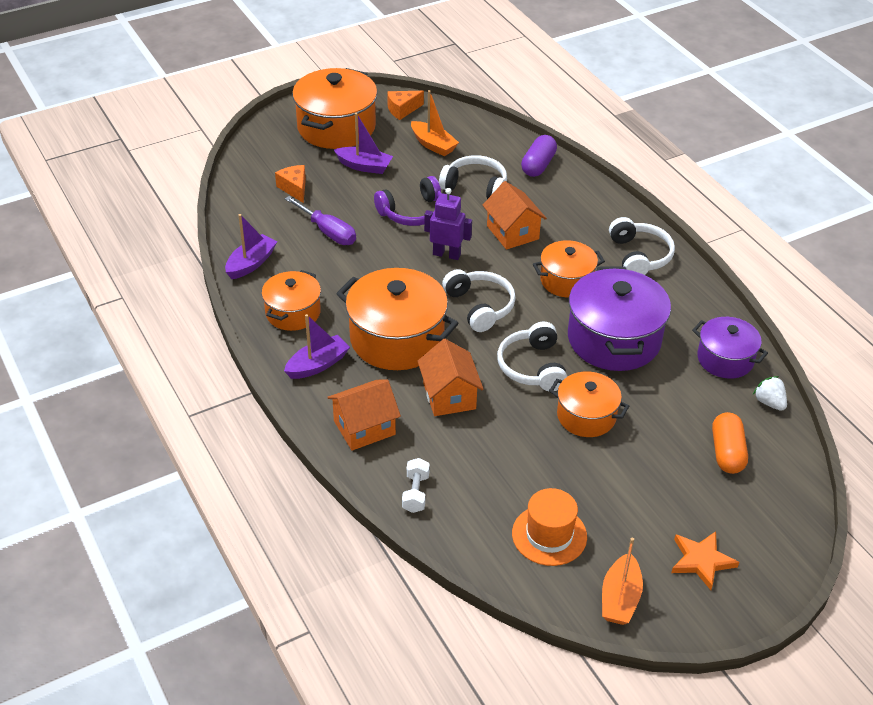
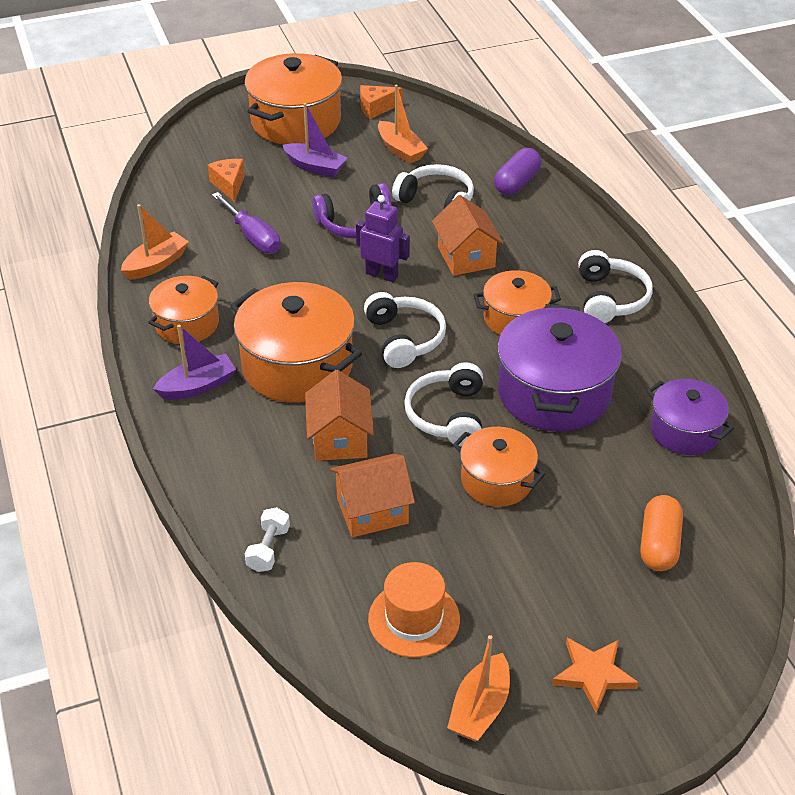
camera: 10 degrees right, 0 degrees up
purple boat [225,214,277,279] -> orange boat [121,204,189,280]
orange house [327,379,401,451] -> orange house moved to [330,454,415,537]
white strawberry [753,376,787,411] -> none

